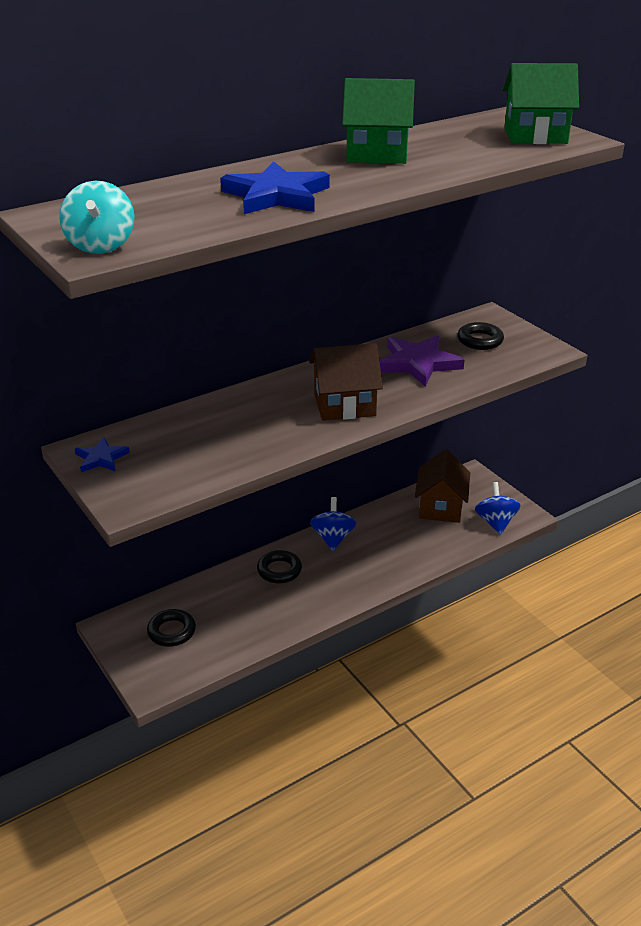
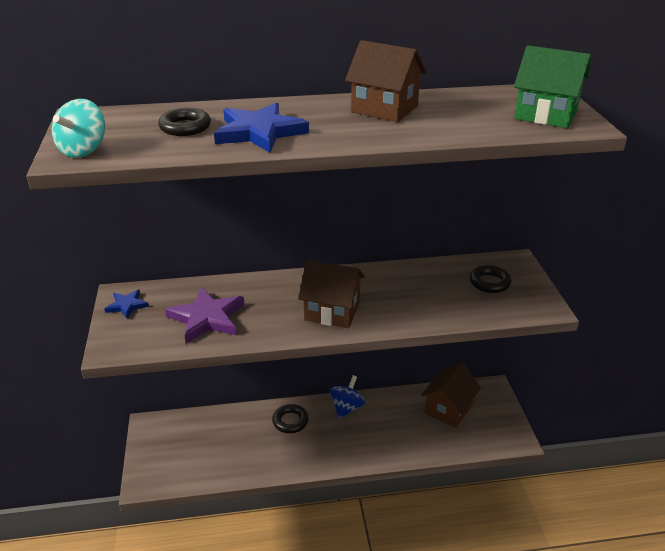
camera: 25 degrees right, 0 degrees up
black ring [147,609,196,647] -> black ring moved to [158,108,211,136]
green house [342,78,415,164] -> brown house [345,40,426,122]
purple star [380,335,464,387] -> purple star moved to [165,287,245,344]
blue spinning top [475,482,521,535] -> none

